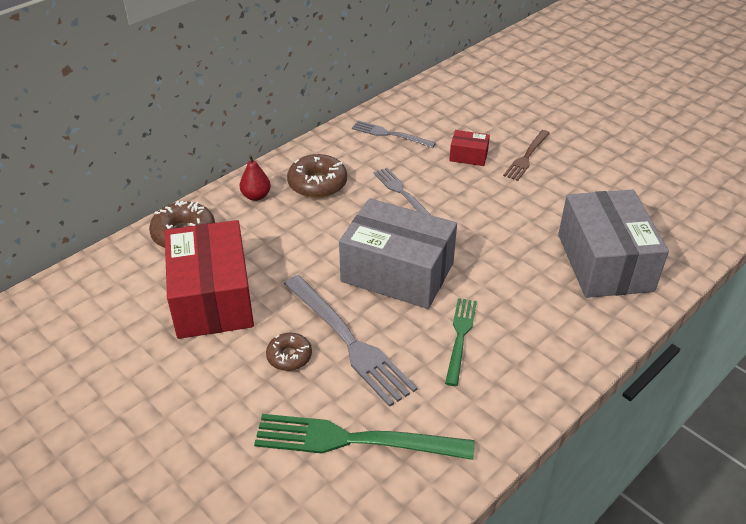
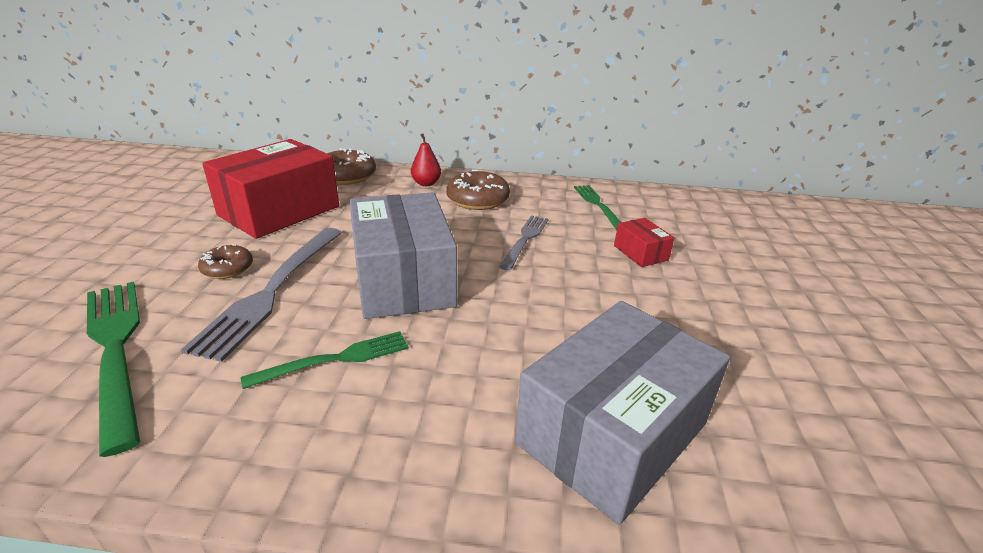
camera: 50 degrees right, 10 degrees down
grey fork [352,121,436,148] -> green fork [574,185,621,230]
brown fork [503,130,550,181] -> none

